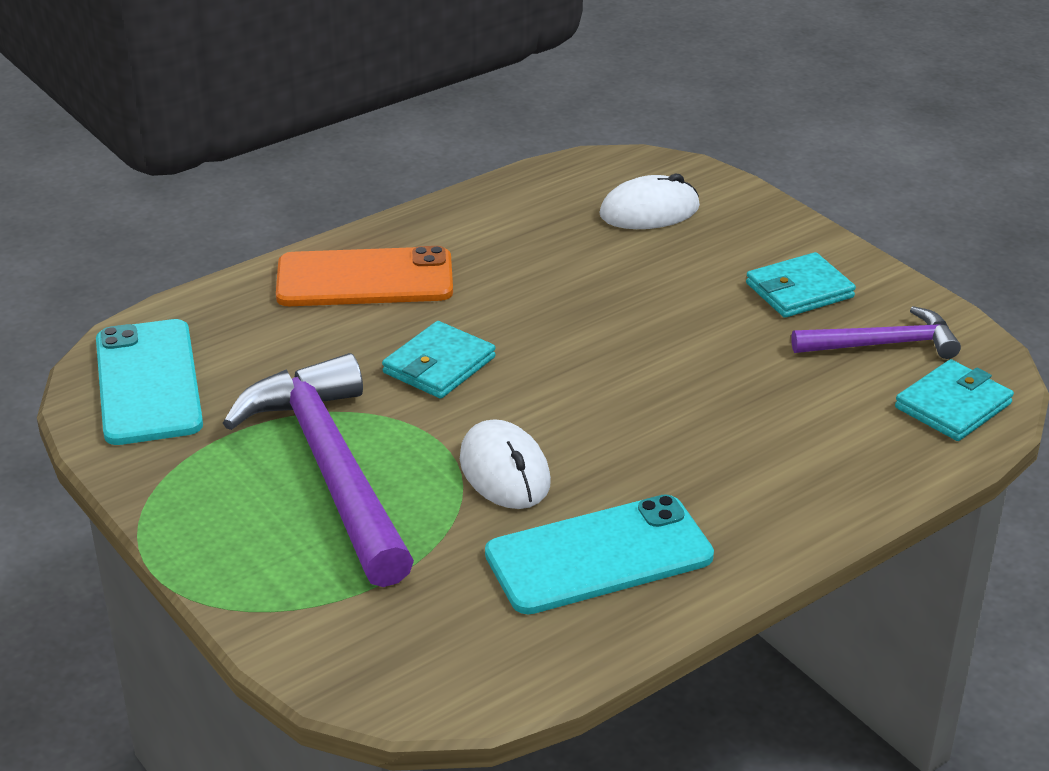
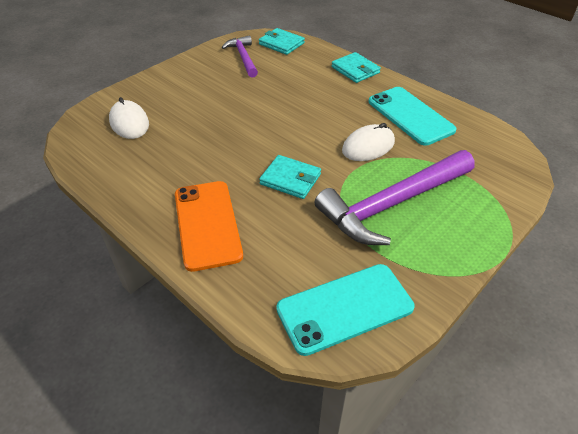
camera: 100 degrees left, 10 degrees up
turquoise wallet [746,252,856,318] -> turquoise wallet moved to [331,52,381,83]

